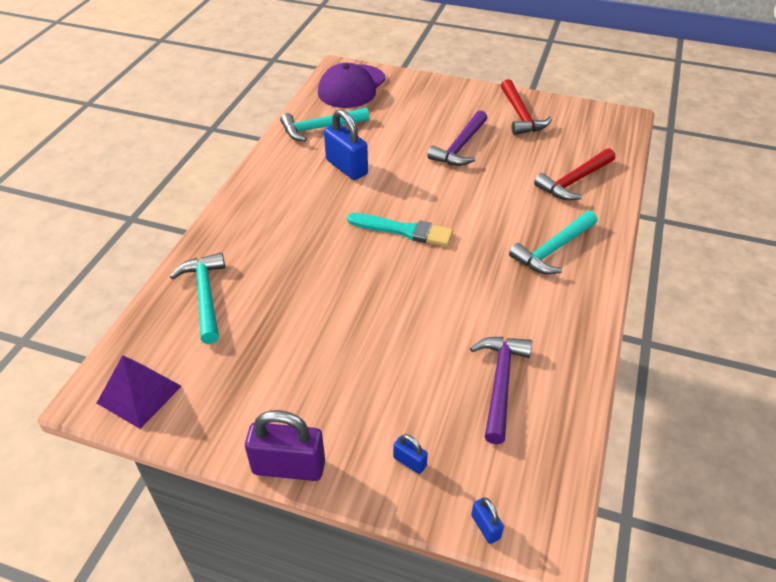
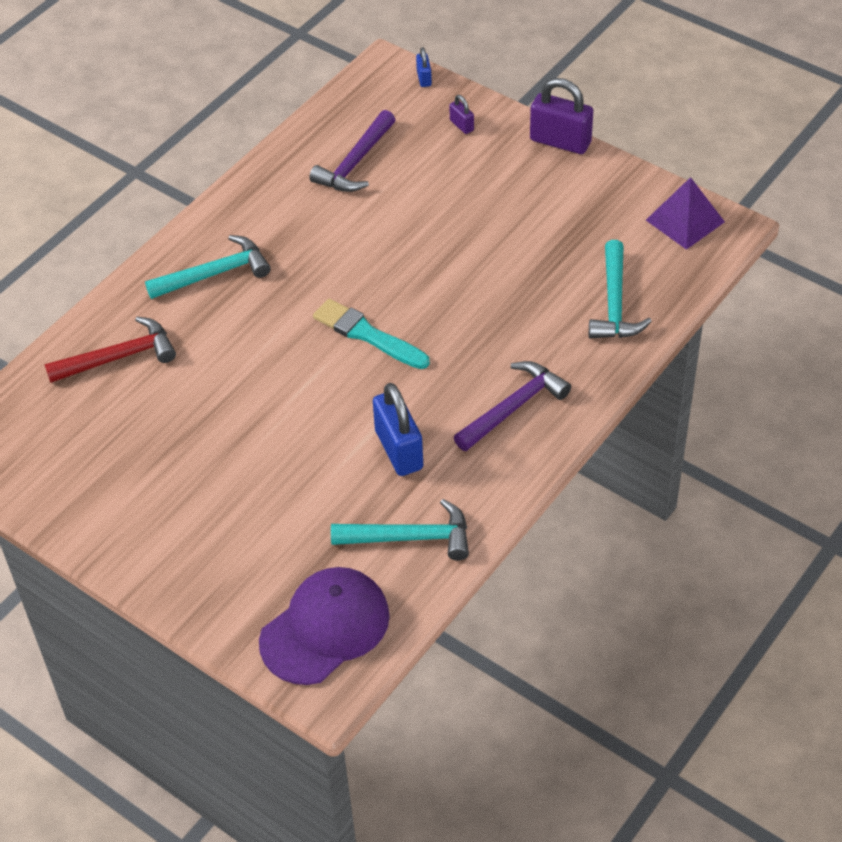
camera: 160 degrees left, 5 degrees up
blue padlock [393,434,428,474] -> purple padlock [449,95,474,134]
purple hammer [427,110,487,166] -> purple hammer moved to [454,361,571,451]
red hammer [501,79,552,135] -> none

